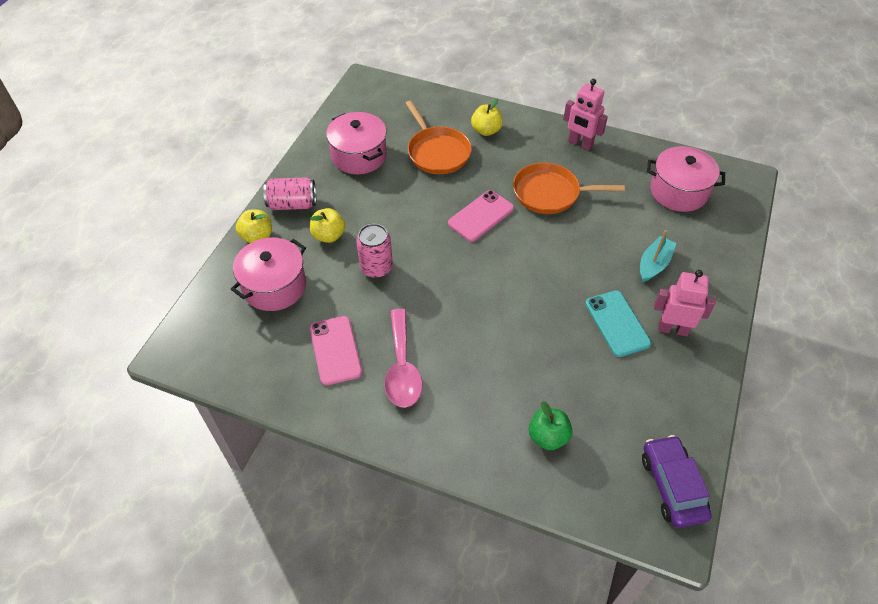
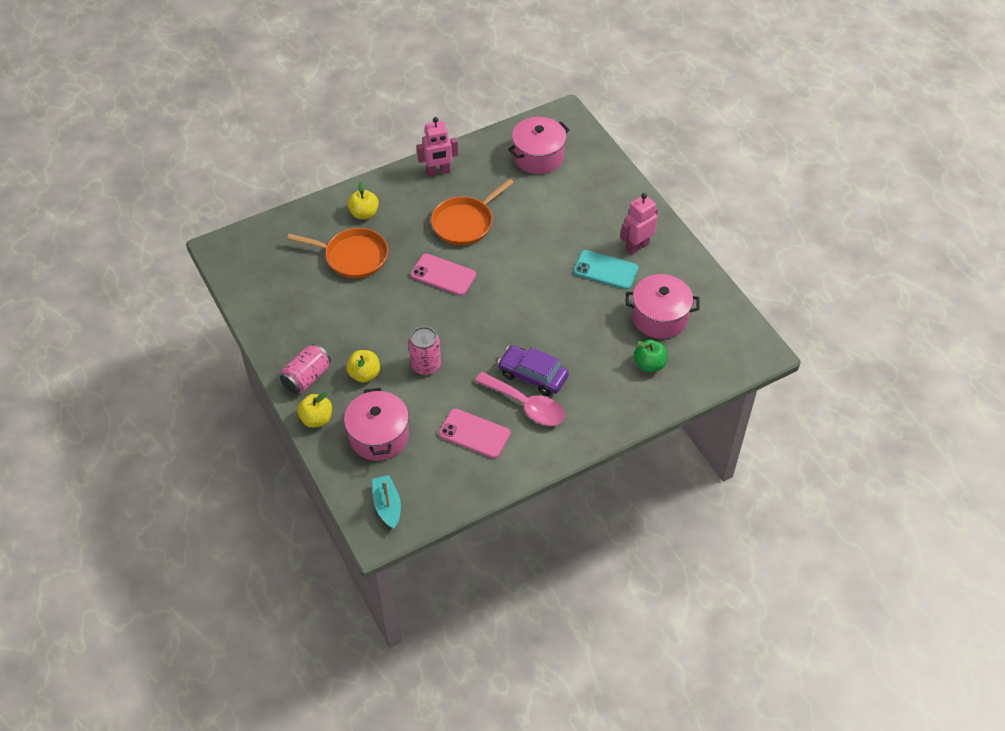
camera: 50 degrees left, 0 degrees up
pink pot [326,112,387,174] -> pink pot moved to [625,274,700,339]
pink phone [448,190,514,242] -> pink phone turned 60 degrees counterclockwise [411,254,476,296]
turquoise boat [640,230,676,282] -> turquoise boat moved to [372,475,401,529]
purple car [642,435,712,528] -> purple car moved to [497,345,569,396]

